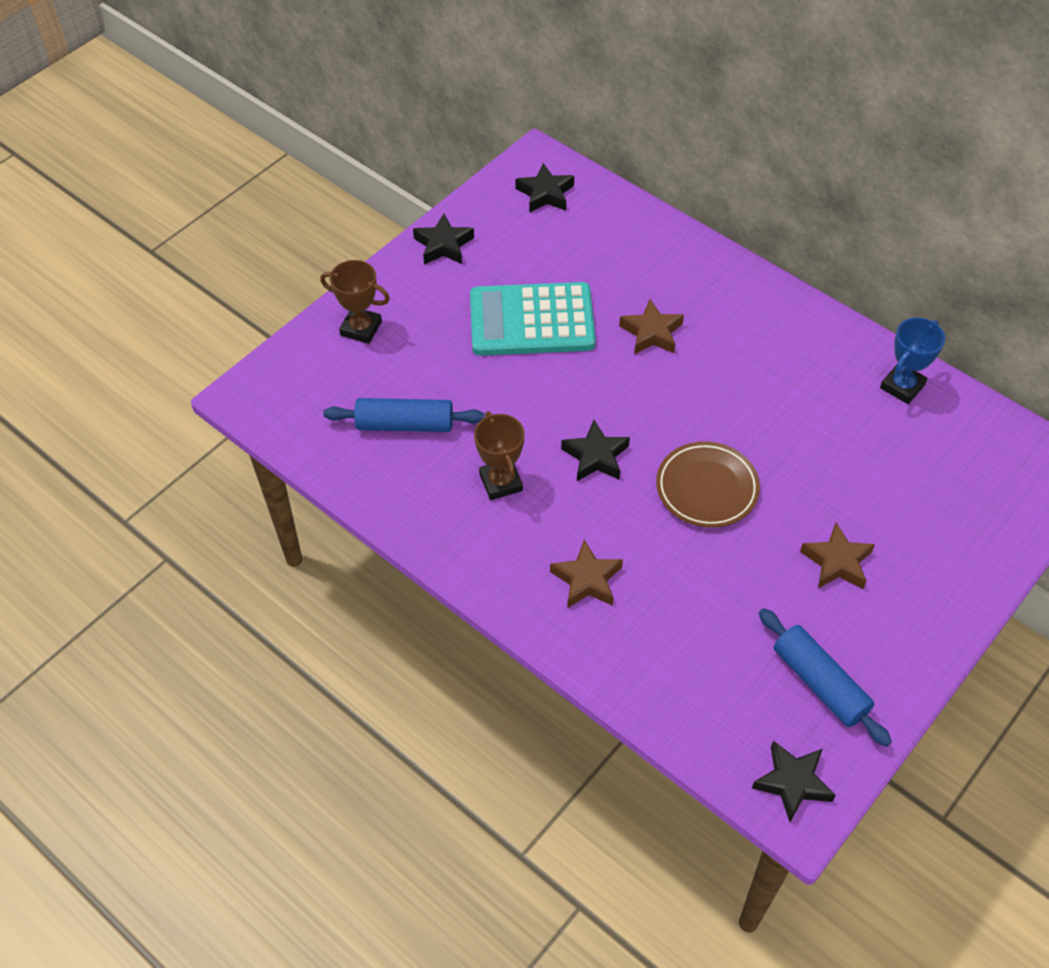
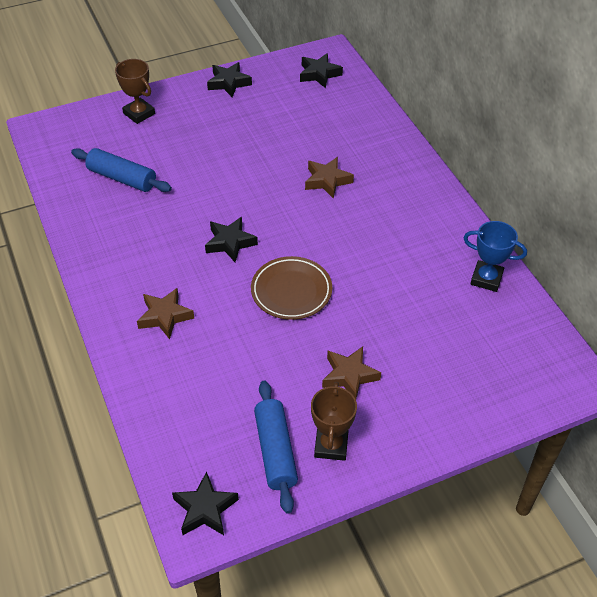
camera: 25 degrees right, 5 degrees down
turquoise calculator [470,282,596,356] -> none
brown trophy [474,411,524,500] -> brown trophy moved to [311,382,357,461]
blue trophy [880,317,945,404] -> blue trophy turned 45 degrees clockwise [464,221,527,292]

